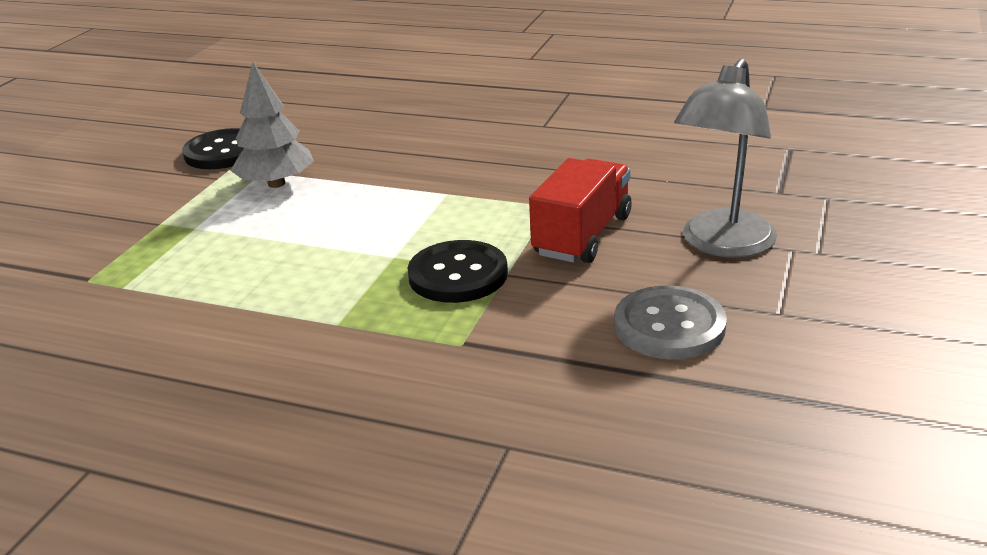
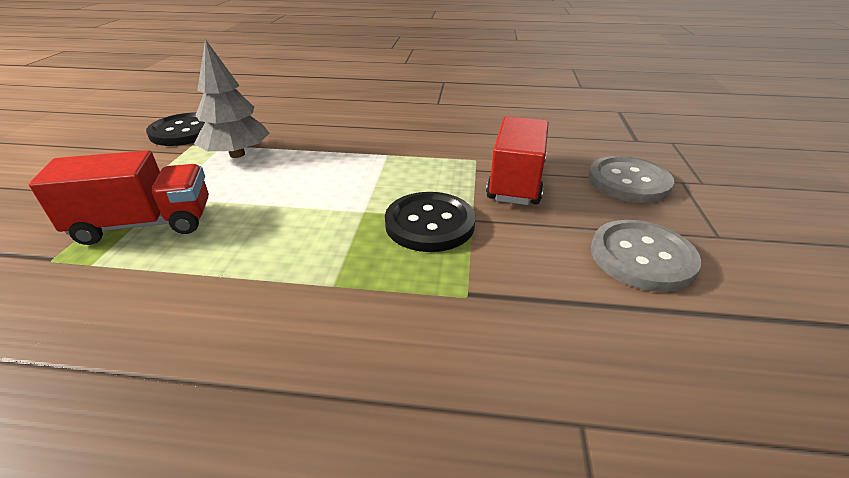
camera: 15 degrees left, 5 degrees up
grey lamp [674,59,777,258] -> grey button [588,156,674,203]
none -> red truck [29,150,209,245]

